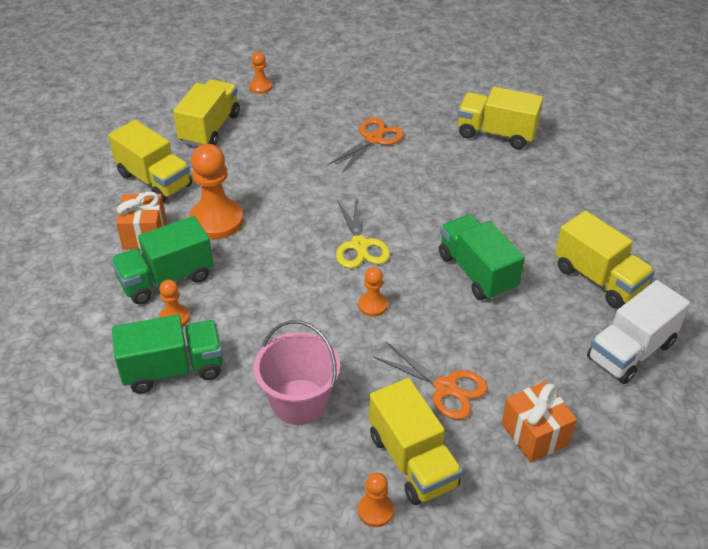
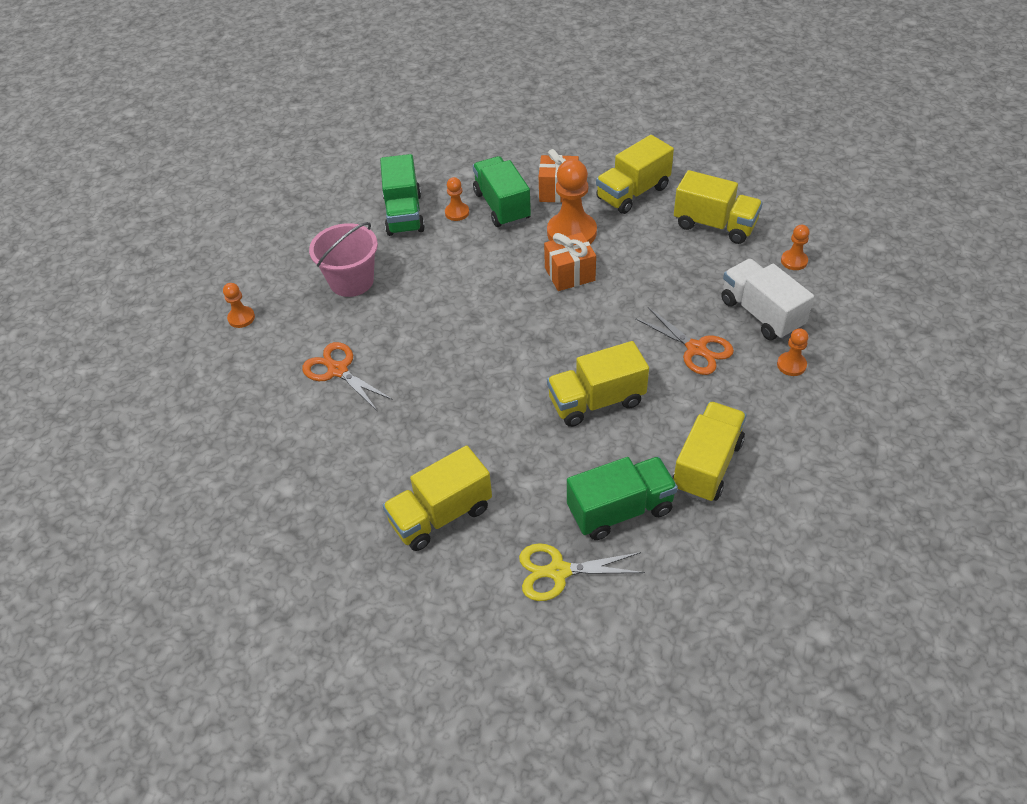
camera: 100 degrees right, 5 degrees up
yellow scissors [336,197,390,268] -> yellow scissors moved to [519,543,645,601]
orange pawn [358,267,388,317] -> orange pawn moved to [777,328,808,376]
yellow truck [369,378,463,505] -> yellow truck moved to [547,341,649,427]
orange scissors [373,342,488,420] -> orange scissors turned 90 degrees clockwise [302,342,393,410]
green truck [439,214,525,300] -> green truck moved to [567,457,678,540]
orange gift [502,381,577,463] -> orange gift moved to [544,232,596,291]
white truck [587,280,690,384] -> white truck moved to [721,259,814,340]

